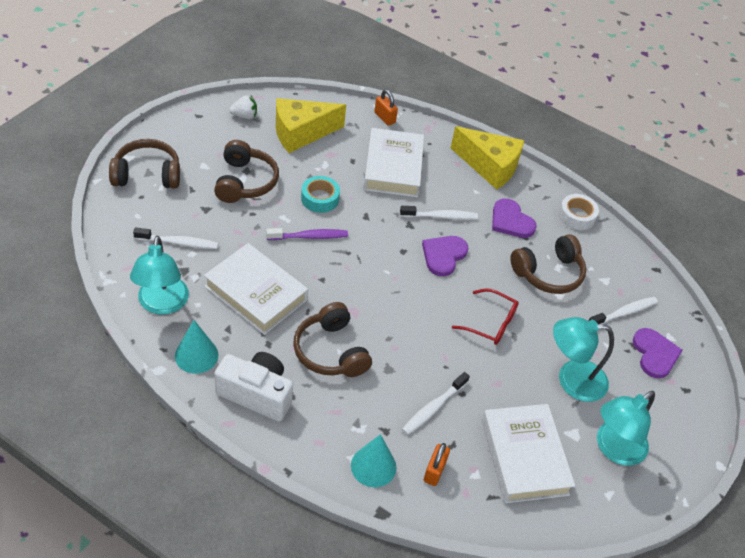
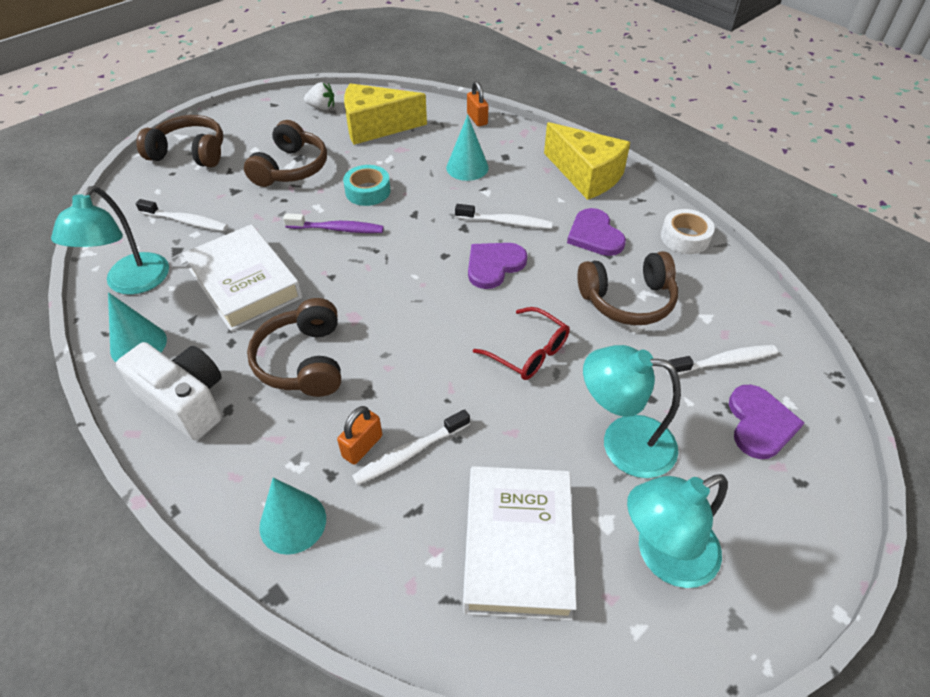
camera: 20 degrees right, 0 degrees up
white book [363,128,424,198] -> turquoise cone [446,115,489,181]
orange padlock [424,443,450,486] -> orange padlock moved to [337,406,382,465]

